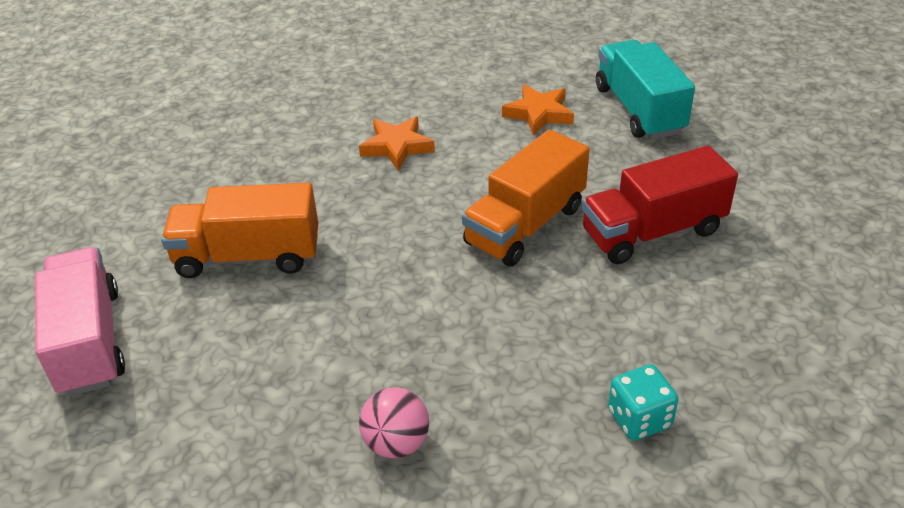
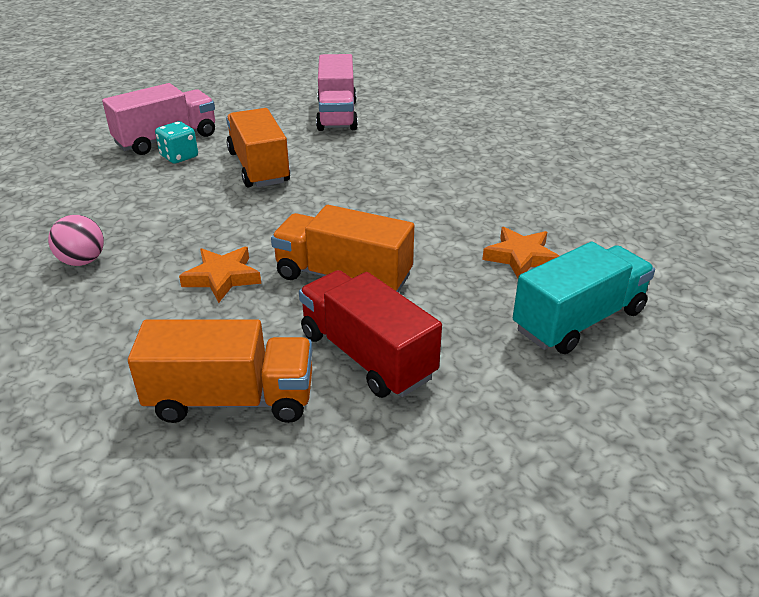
camera: 70 degrees right, 5 degrees down
orange star [359,117,435,170] -> orange star moved to [179,247,261,303]
turquoise dice [608,364,679,441] -> turquoise dice moved to [155,121,198,164]
none -> orange truck [128,319,312,423]
none -> pink truck [316,54,358,131]

